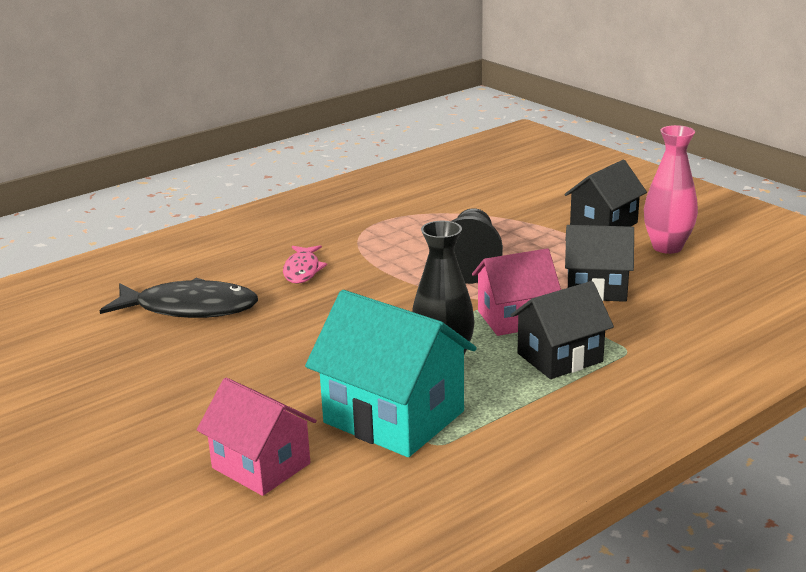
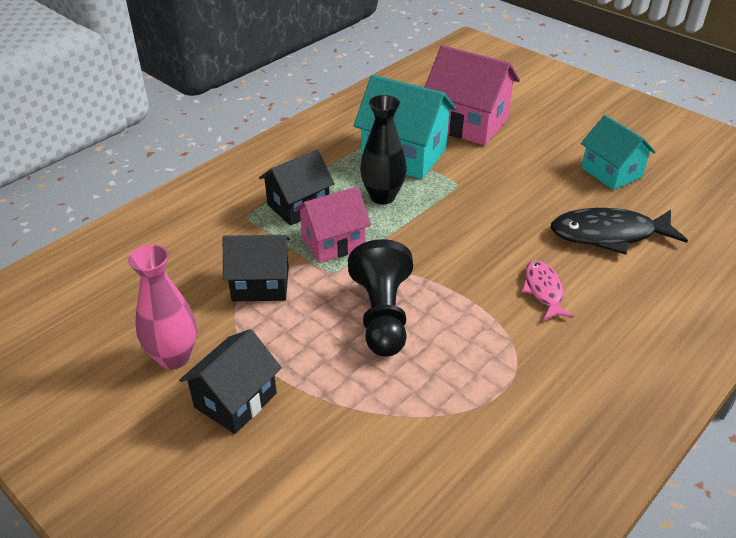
camera: 170 degrees right, 15 degrees up
pink house [197,378,317,496] -> pink house [425,45,520,145], size x1.53
none -> turquoise house [581,115,656,190]

